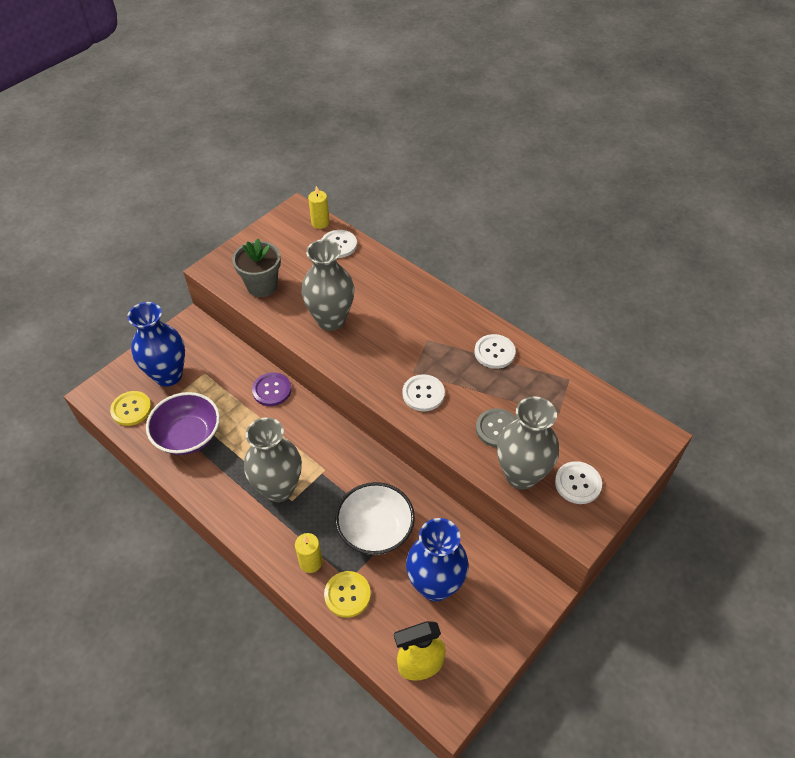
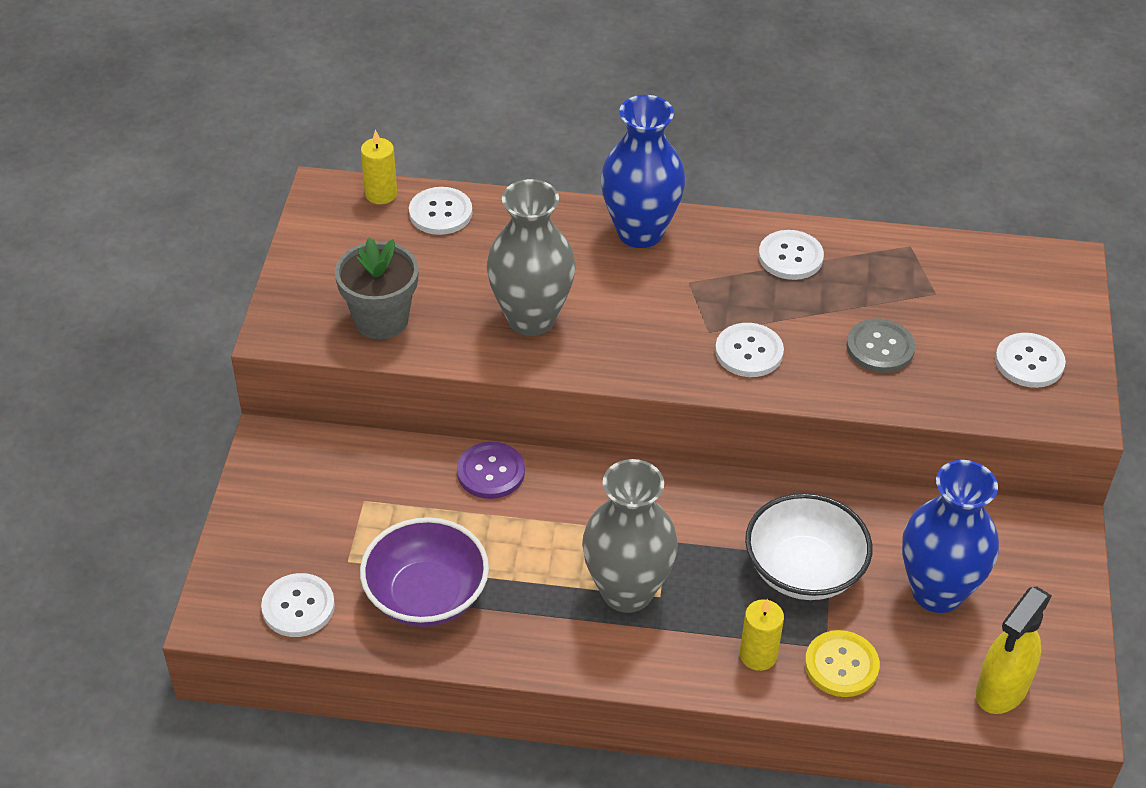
camera: 35 degrees left, 5 degrees down
yellow button [110,391,152,426] -> white button [261,573,335,637]
blue vase [127,302,185,387] -> blue vase moved to [601,95,686,248]
grey vase [497,396,559,490] -> none

